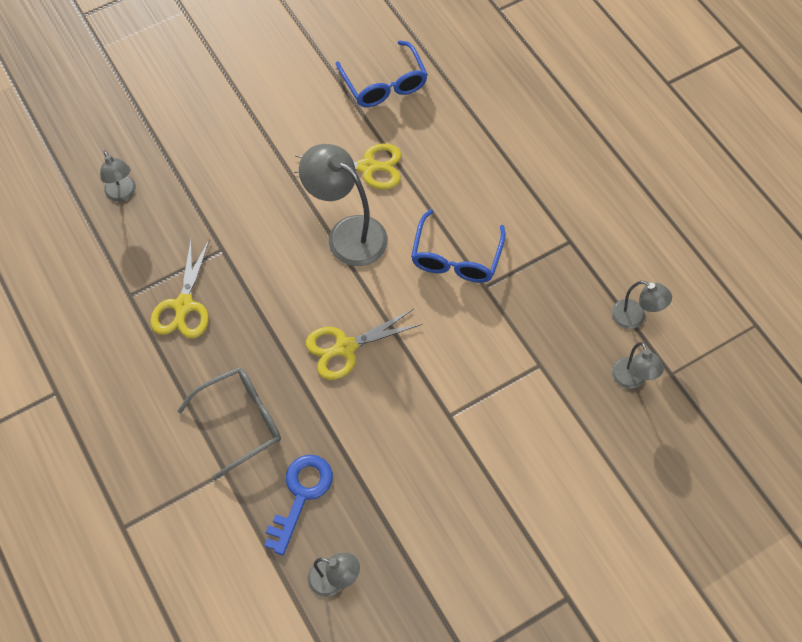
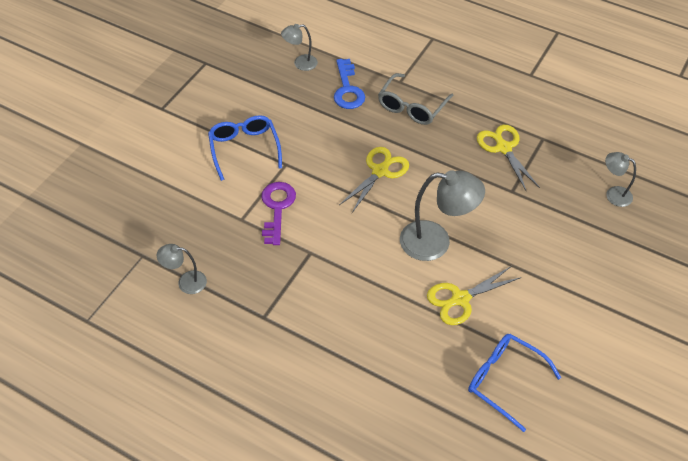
camera: 150 degrees right, 10 degrees down
blue glasses [411,209,506,283] -> blue glasses moved to [208,115,282,181]
grey lamp [612,342,664,389] -> none
none -> purple key [261,182,296,245]

